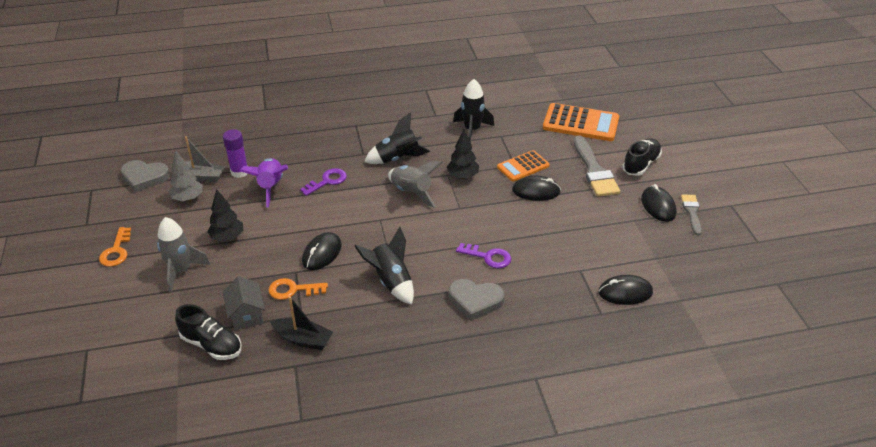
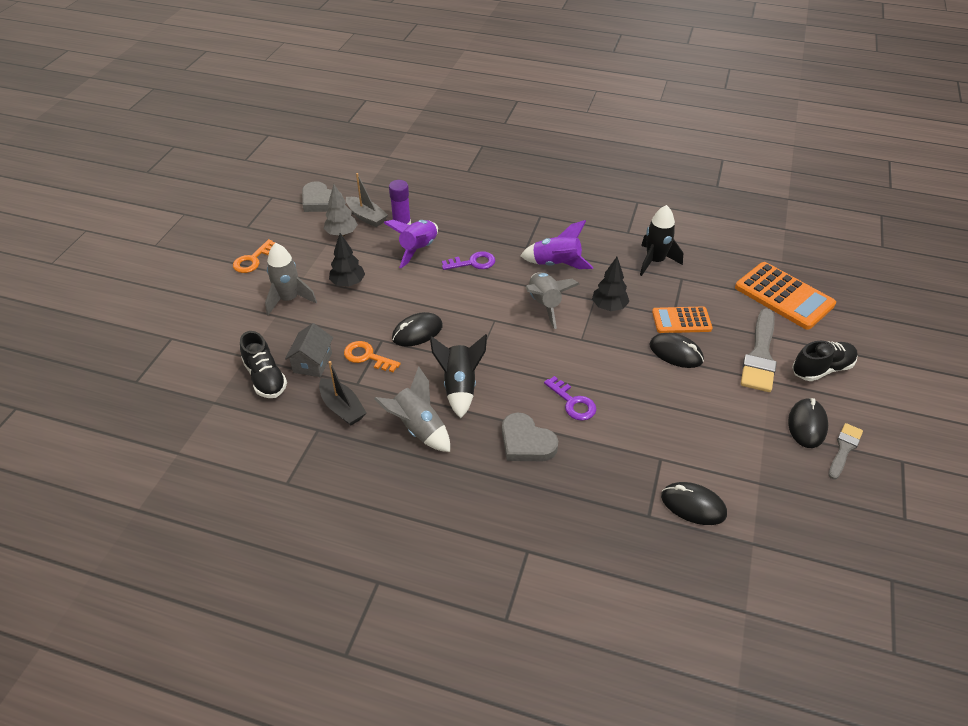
camera: 30 degrees right, 5 degrees up
black rocket [364,113,430,164] -> purple rocket [520,220,593,269]
none -> grey rocket [374,366,450,452]

